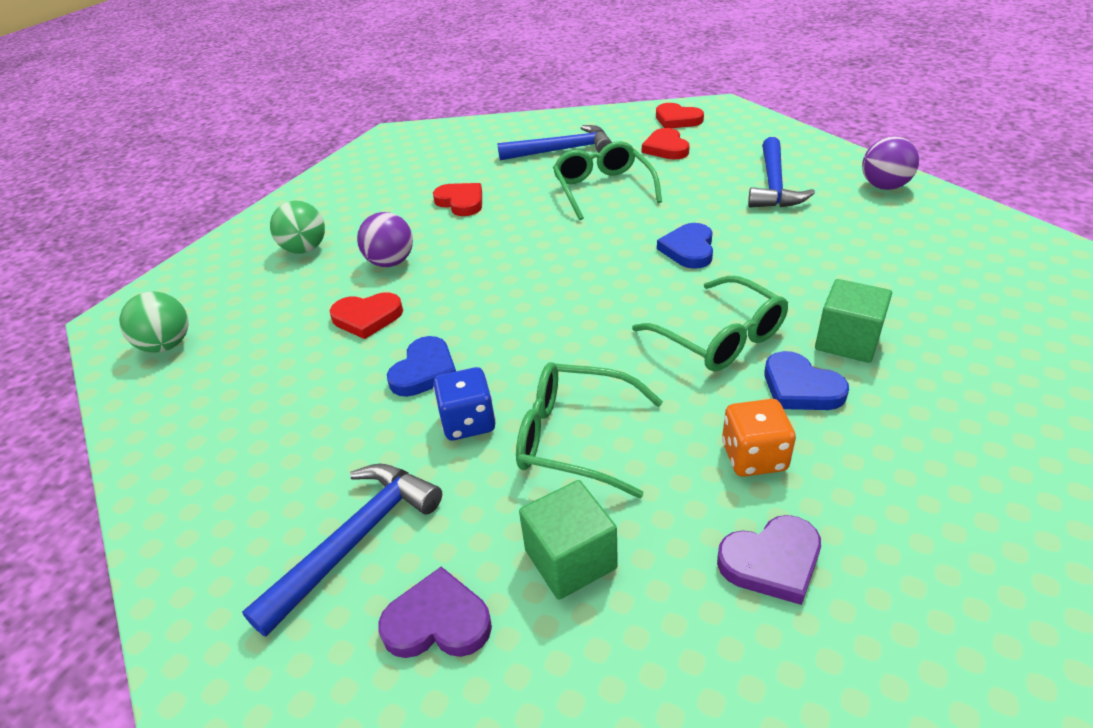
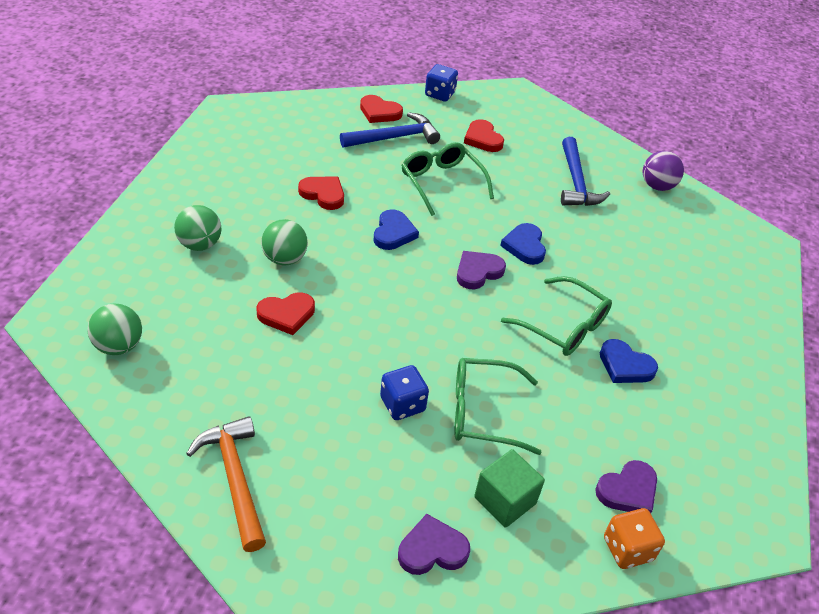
camera: 20 degrees left, 5 degrees up
blue hammer [242,464,442,637] -> none
purple ball [357,212,413,267] -> green ball [261,219,308,265]
blue heart [387,336,456,397] -> blue heart moved to [374,209,419,250]
red heart [656,103,704,128] -> red heart moved to [360,95,403,123]
orange dice [722,399,796,477] -> orange dice moved to [604,508,665,569]
green cube [815,279,892,363] -> none
none -> orange hammer [186,416,266,552]
none -> blue dice [425,64,458,101]
none -> purple heart [457,251,506,289]

